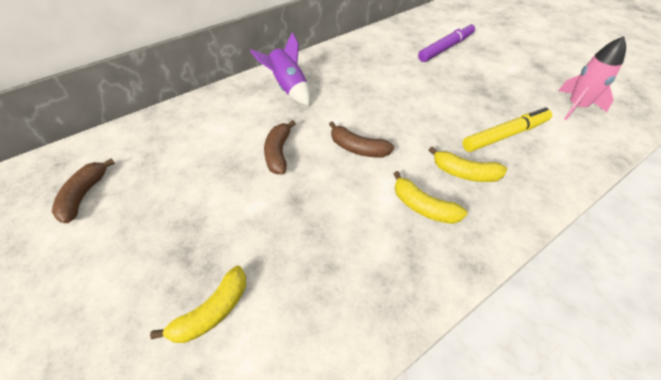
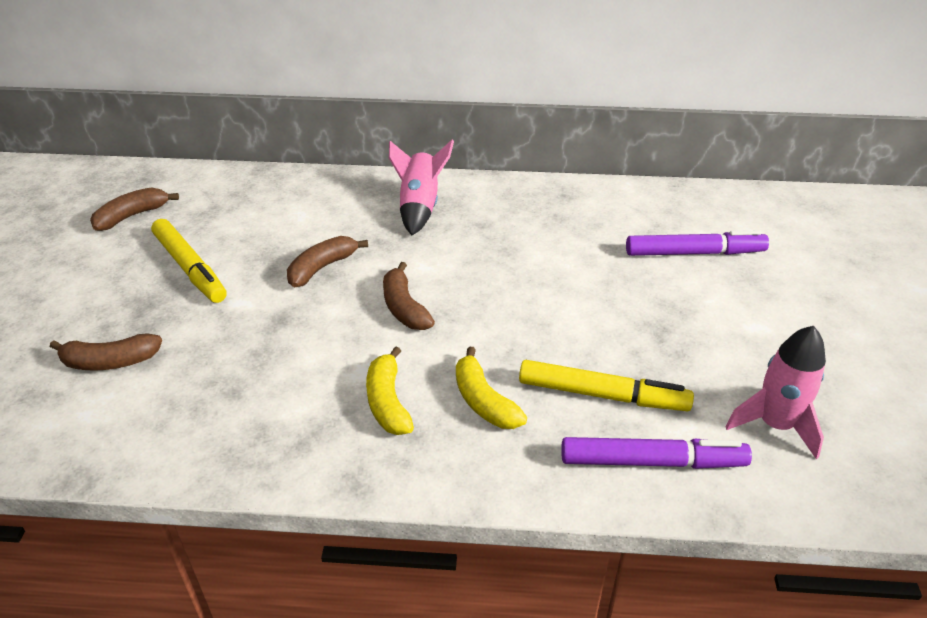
camera: 40 degrees right, 10 degrees down
yellow banana [150,266,246,343] -> brown banana [50,333,162,371]
purple rocket [250,32,310,106] -> pink rocket [389,140,454,235]
none -> yellow marker [151,219,227,303]
none -> purple marker [561,437,752,469]

